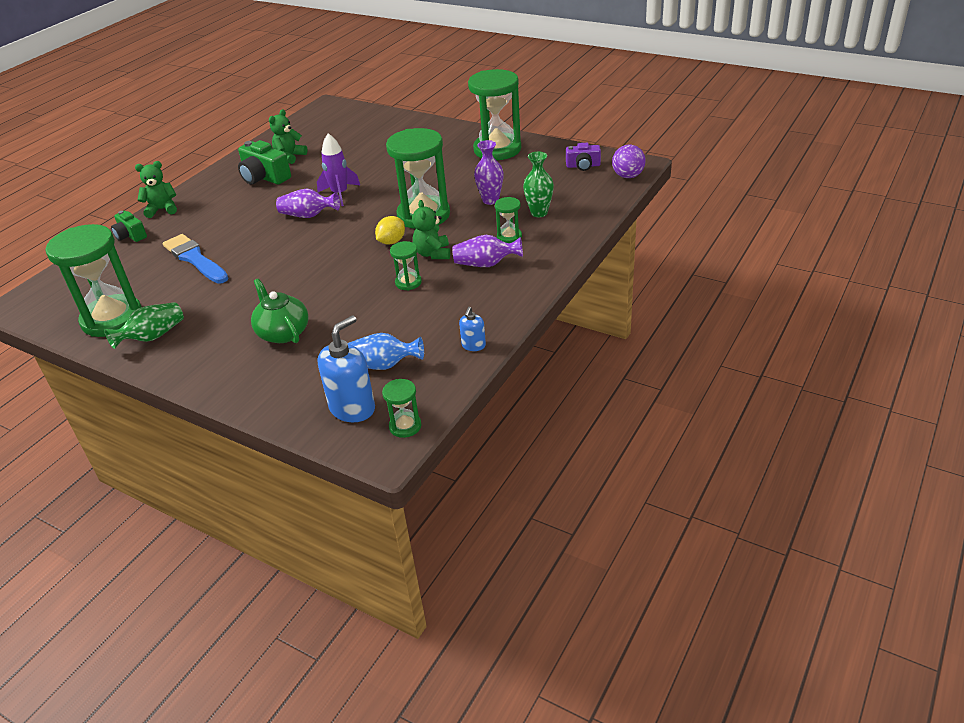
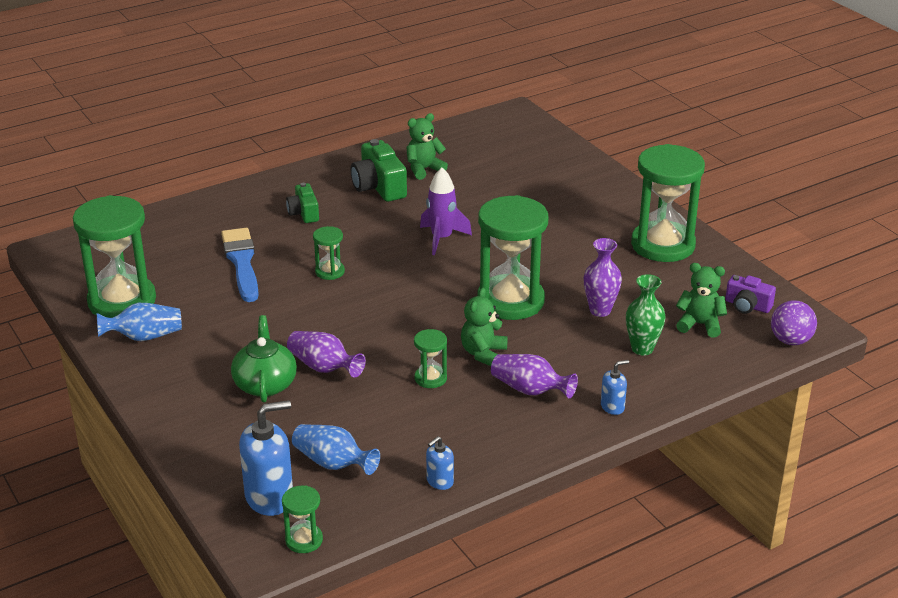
camera: 25 degrees right, 5 degrees down
green vase [104,302,184,349] -> blue vase [97,303,182,341]
green camera [111,211,147,242] -> green camera moved to [286,183,319,223]
green teddy bear [135,161,177,218] -> green teddy bear moved to [676,263,727,338]
purple vase [276,188,340,218] -> purple vase moved to [287,331,366,378]
yellow lemon [375,216,405,245] -> none
green hourglass [495,197,522,243] -> green hourglass moved to [313,226,345,280]
none -> blue soap dispenser [601,360,629,415]

